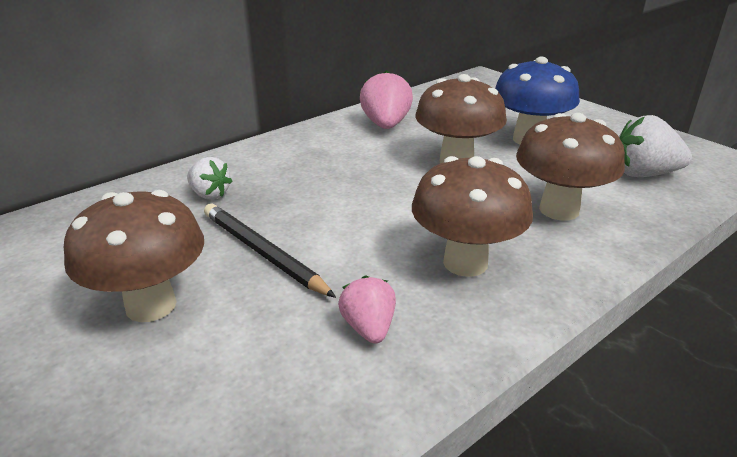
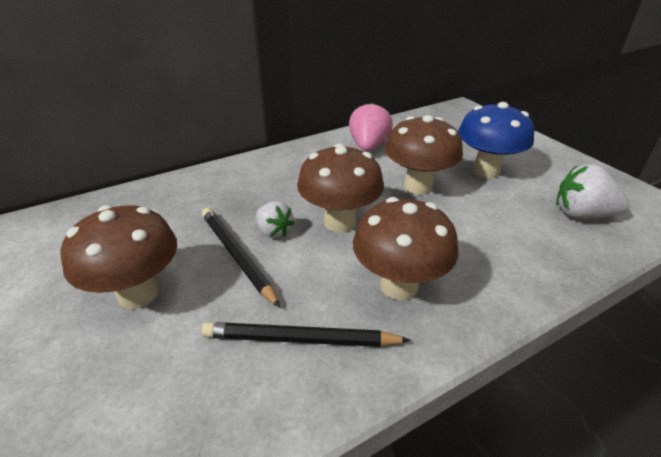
camera: 10 degrees right, 5 degrees up
white strawberry [187,157,232,200] -> white strawberry moved to [256,201,294,238]
pink strawberry [338,276,396,344] -> black pencil [202,322,411,347]
brown mushroom [516,113,625,220] -> brown mushroom moved to [297,144,384,233]

